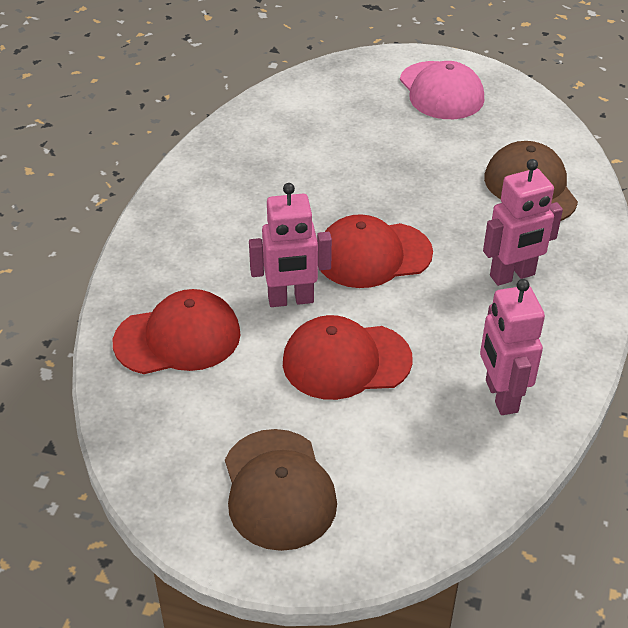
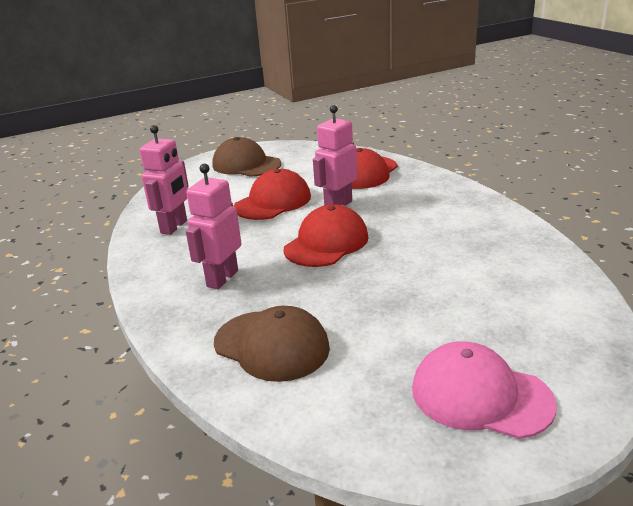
camera: 140 degrees right, 15 degrees down
pink robot [480,279,545,415] -> pink robot turned 75 degrees clockwise [140,125,189,235]

